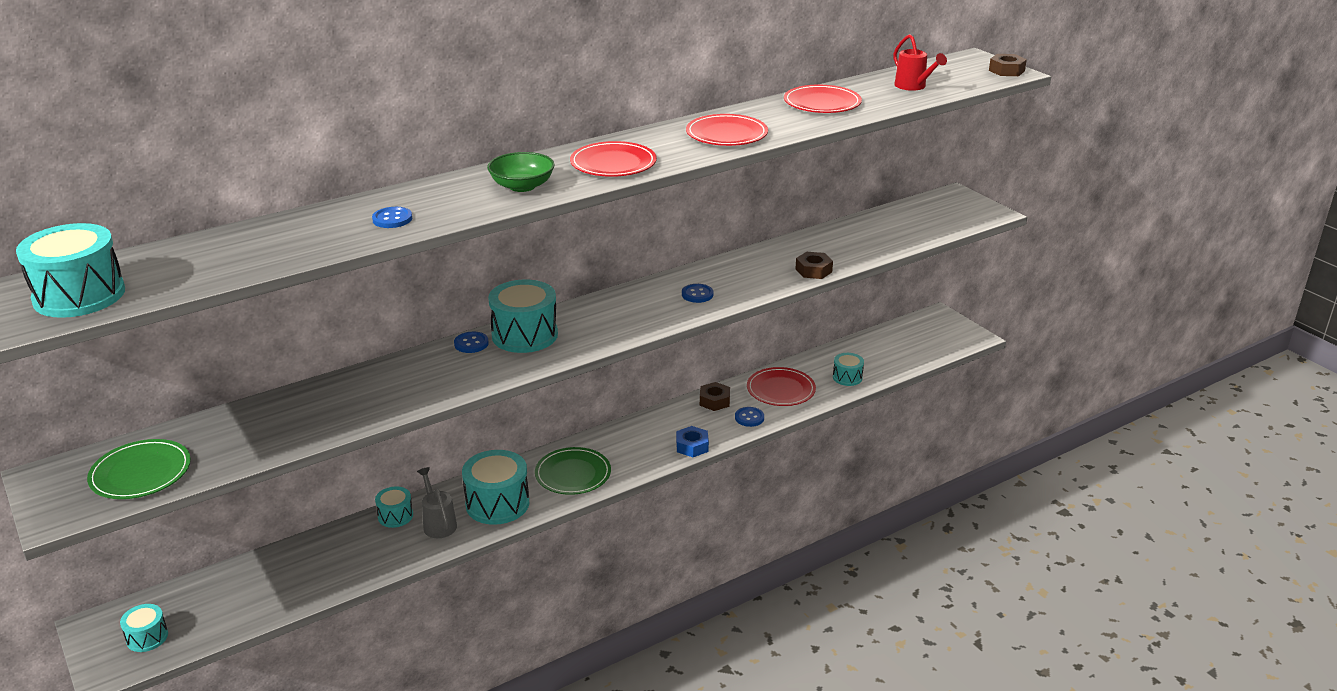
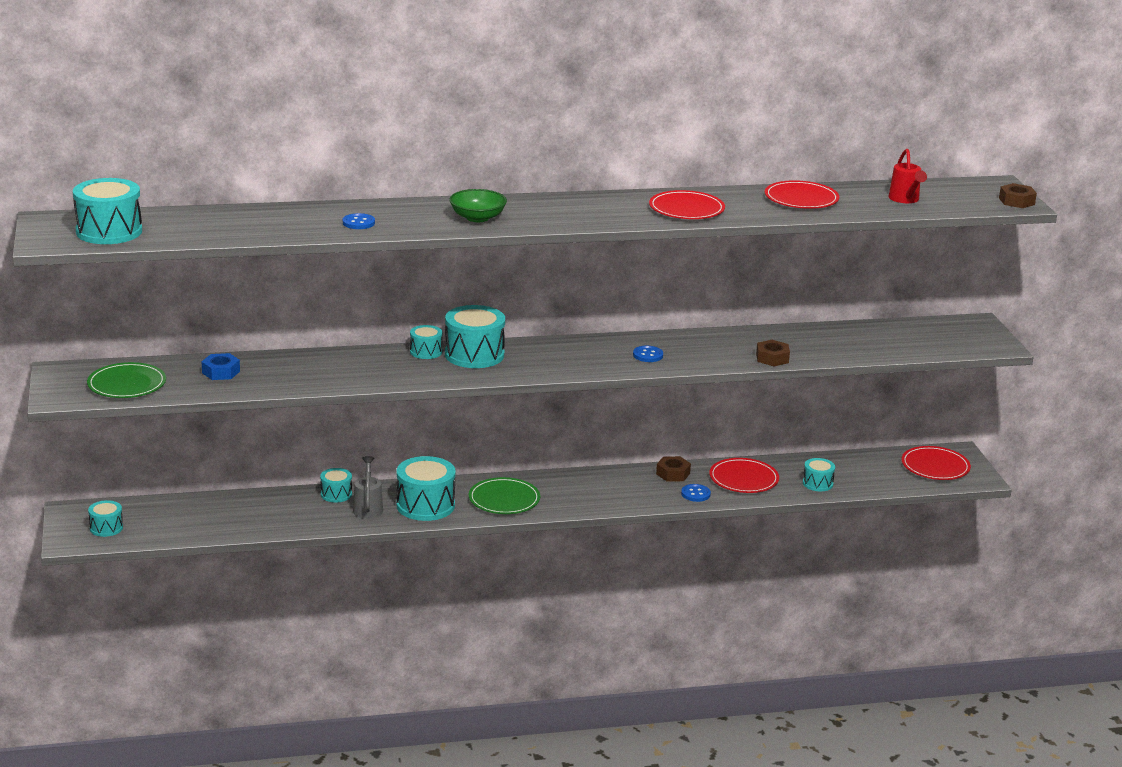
camera: 20 degrees right, 5 degrees down
blue button [454,332,489,353] -> turquoise drum [410,325,442,359]
red plate [570,141,657,177] -> red plate moved to [902,446,971,480]
blue nut [676,426,709,457] -> blue nut moved to [202,353,240,380]

